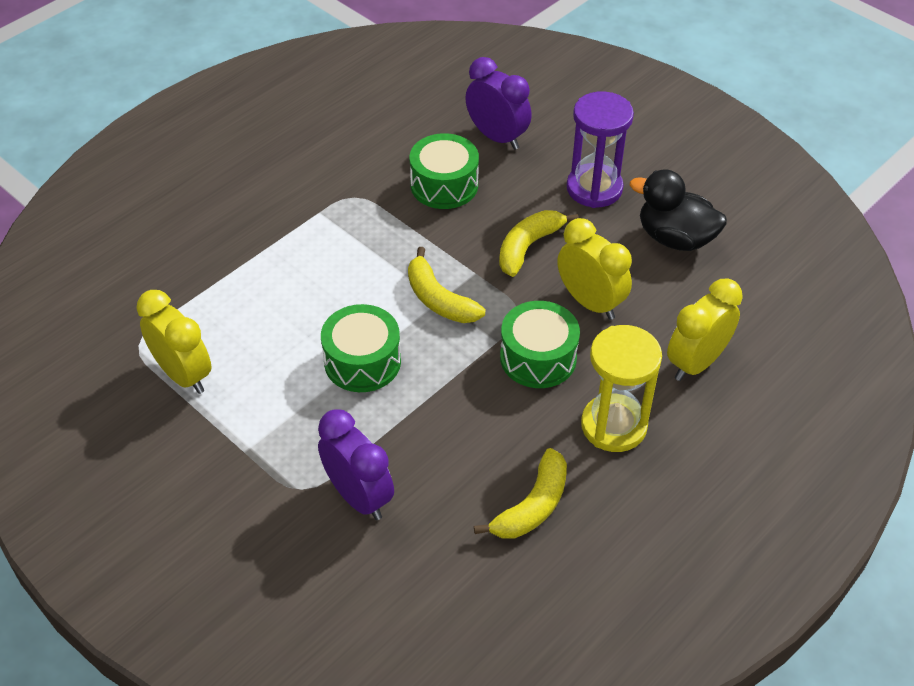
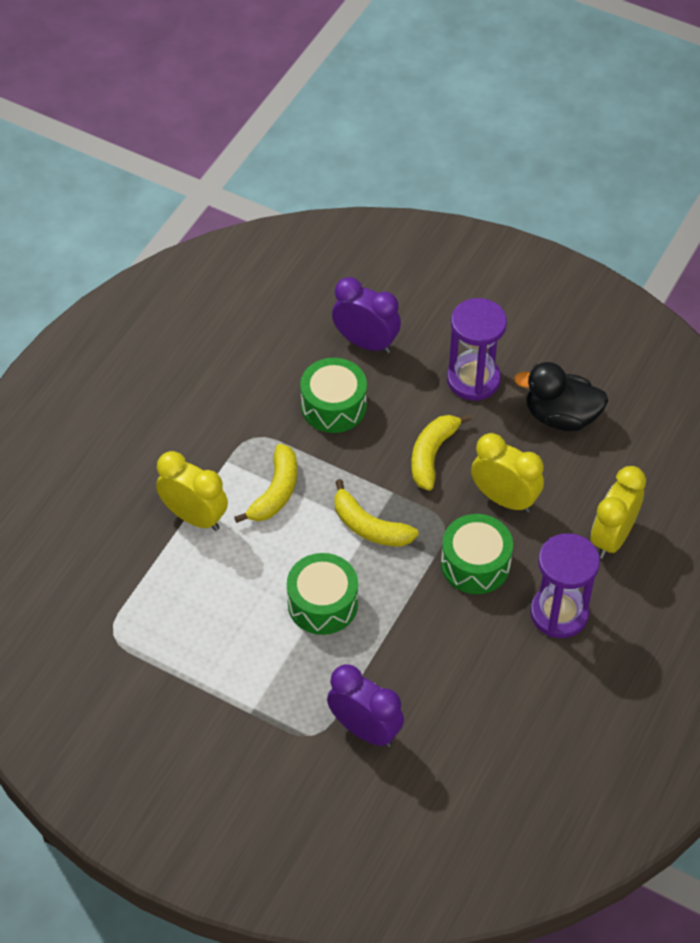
camera: 15 degrees left, 5 degrees up
yellow clock [136,290,212,394] -> yellow clock moved to [156,451,228,531]
yellow banana [474,448,567,539] -> yellow banana moved to [234,444,297,523]
yellow hourglass [581,325,662,452] -> purple hourglass [530,533,600,638]

